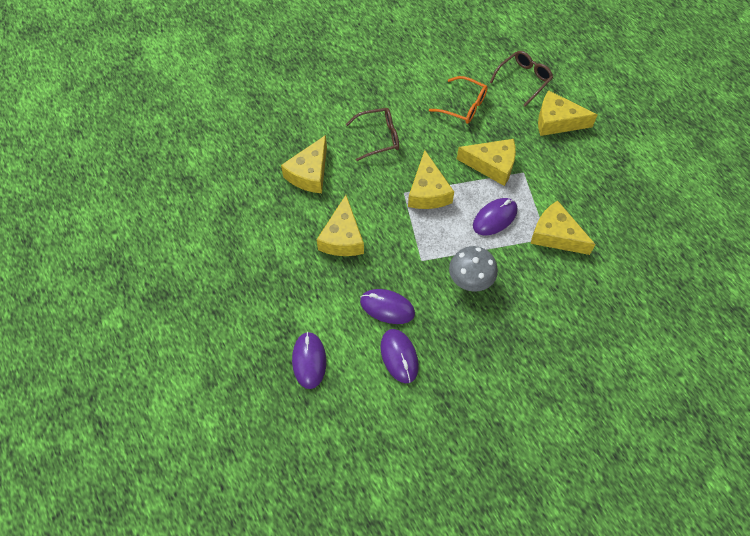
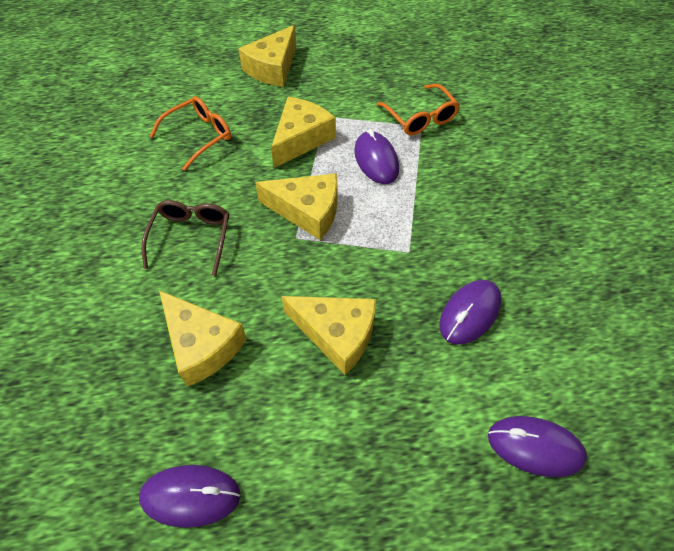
camera: 70 degrees left, 5 degrees down
purple mouse [380,329,419,383] -> purple mouse moved to [139,465,241,528]
grey mushroom [449,246,498,292] -> none
brown glasses [490,51,553,107] -> none
yellow cheese [531,200,596,255] -> orange glasses [377,84,460,135]

